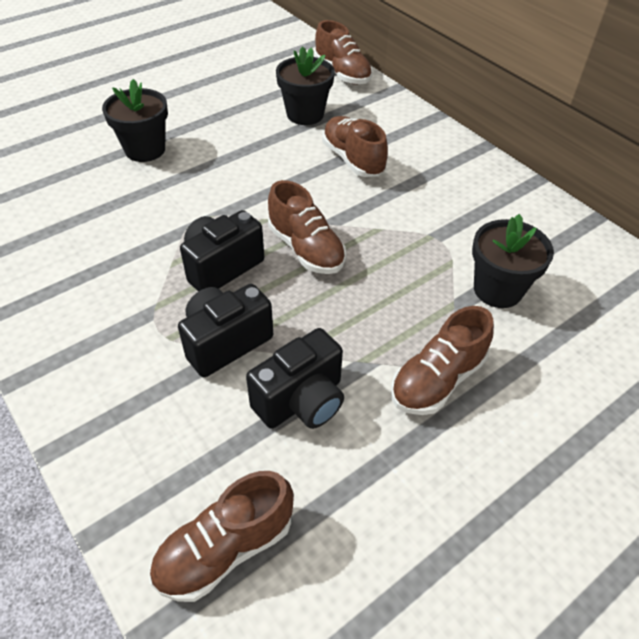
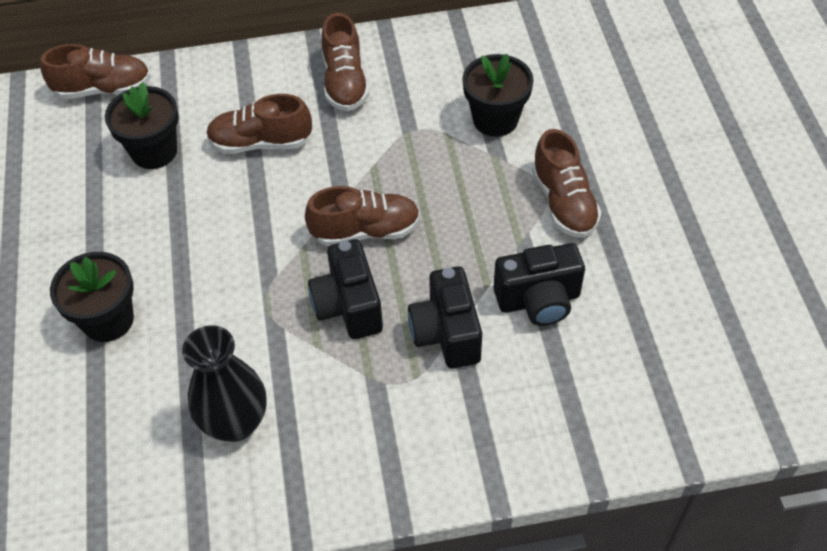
camera: 60 degrees left, 5 degrees up
brown shoe [149,471,294,602] -> brown shoe moved to [322,13,369,111]
black camera [246,328,344,429] -> black camera turned 90 degrees clockwise [494,243,585,326]
none -> black vase [182,325,267,442]

